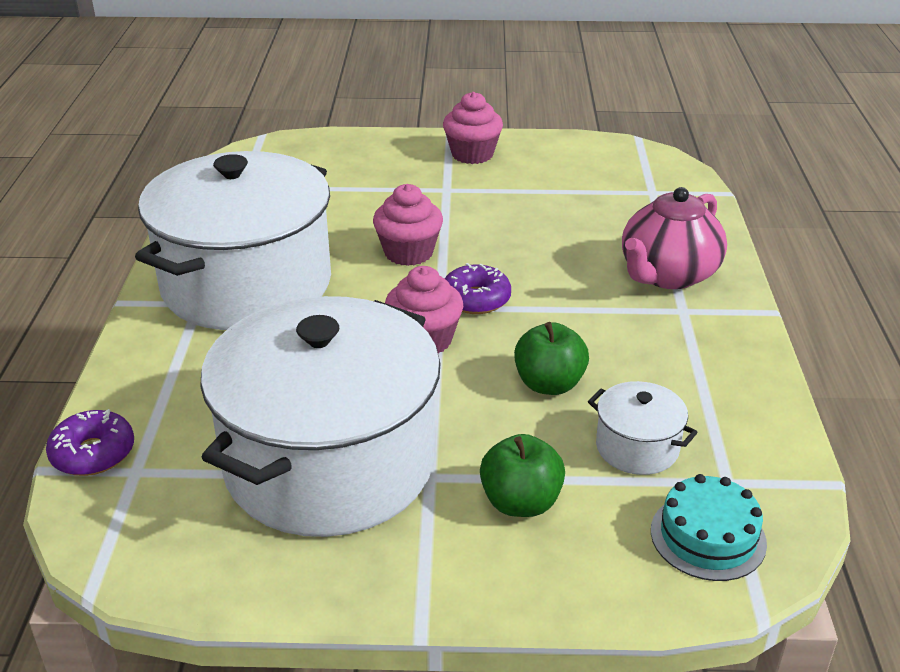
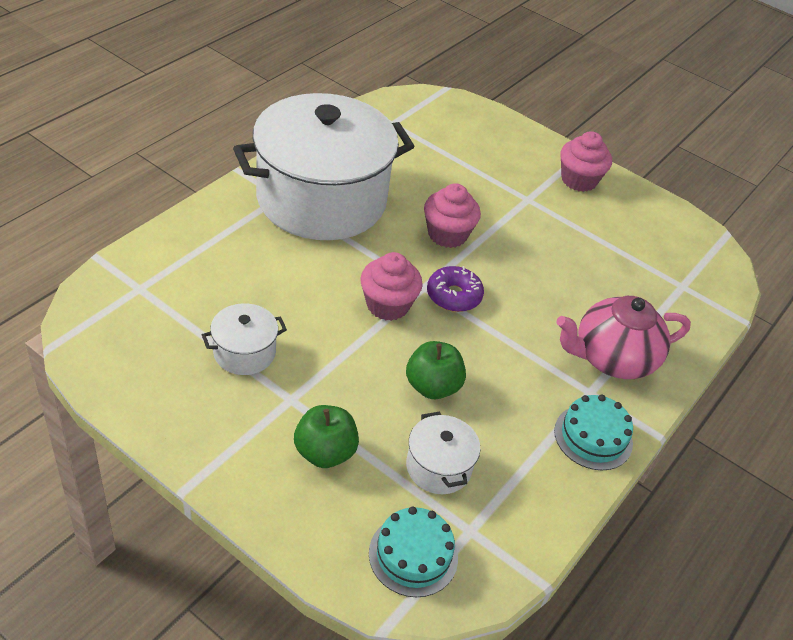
camera: 30 degrees right, 10 degrees up
purple donut [46,409,134,476] -> none
white pot [200,296,441,537] -> white pot [202,303,287,375], size x0.40
none -> turquoise cake [554,395,633,471]

